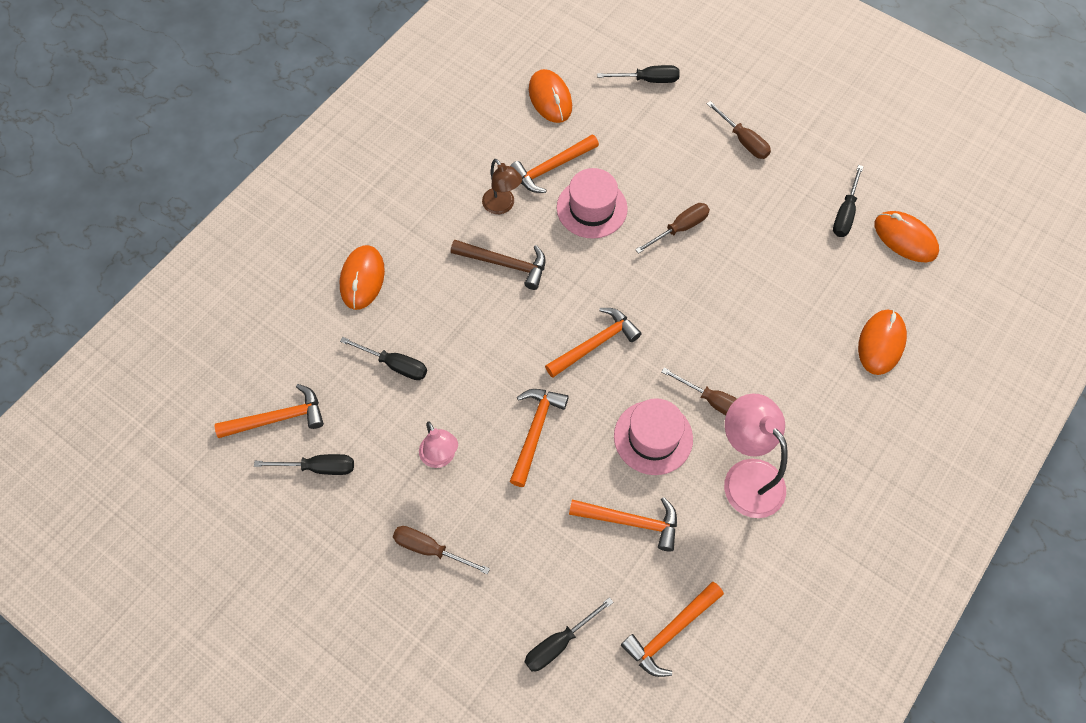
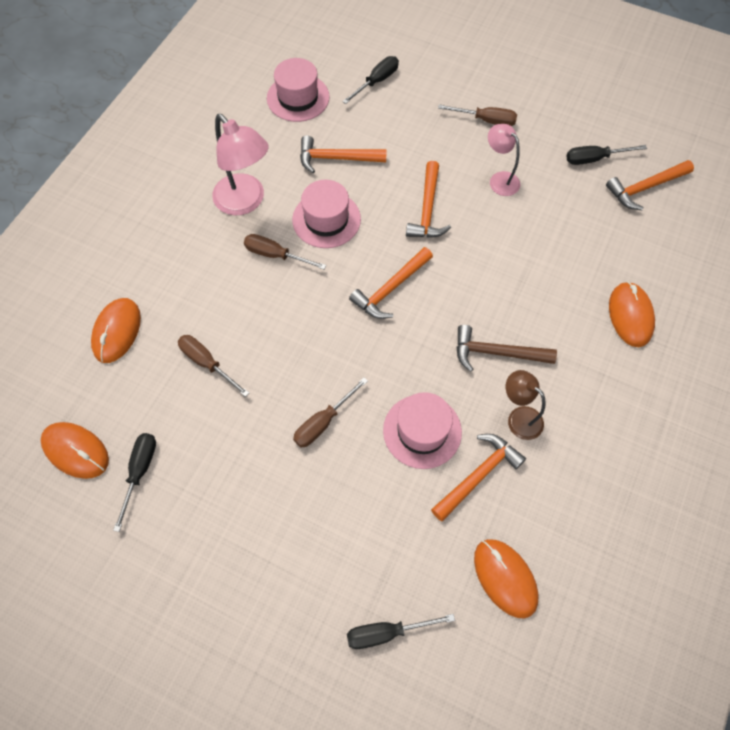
camera: 170 degrees right, 0 degrees up
black screwdriver [340,337,427,380] -> none
orange hammer [621,582,724,677] -> pink hat [267,58,330,122]
brown screwdriver [707,101,771,159] -> brown screwdriver moved to [178,335,249,397]

